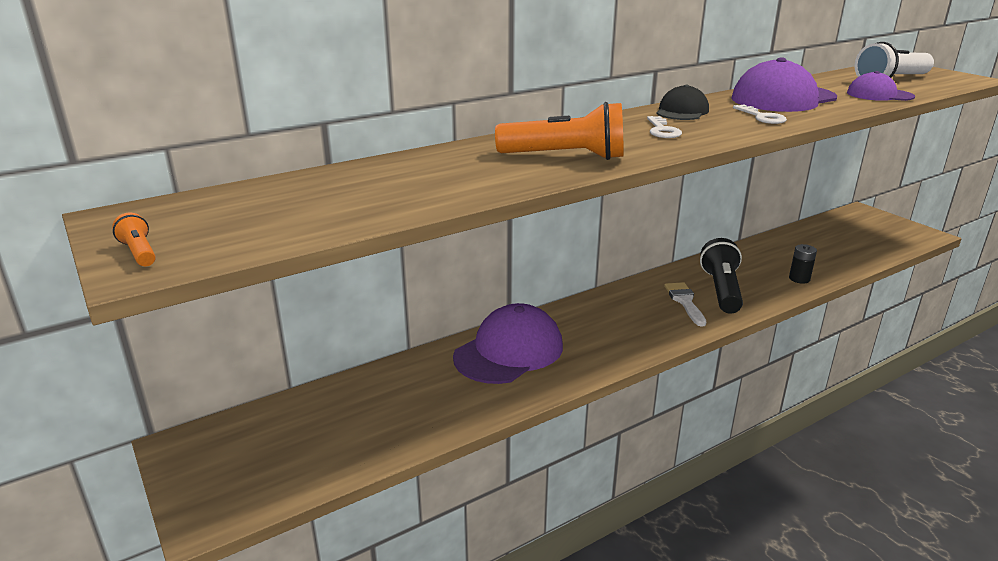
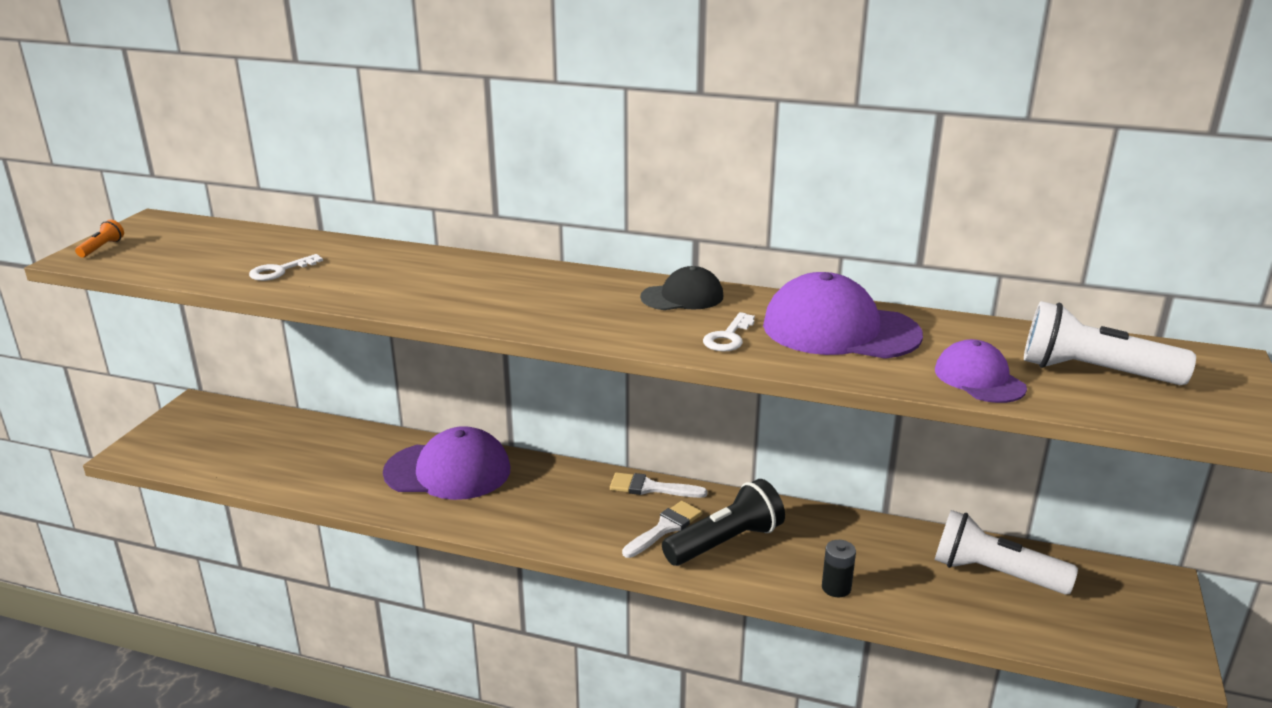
camera: 50 degrees right, 0 degrees up
orange flashlight [495,102,623,160] -> none
white key [647,116,682,138] -> white key moved to [249,254,323,281]
none -> white brush [610,472,708,498]
none -> white flashlight [935,510,1078,595]

